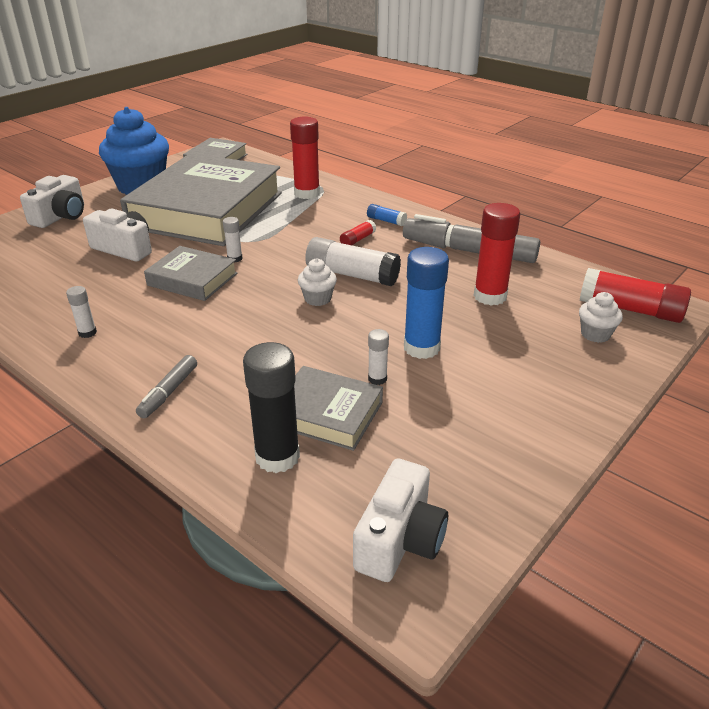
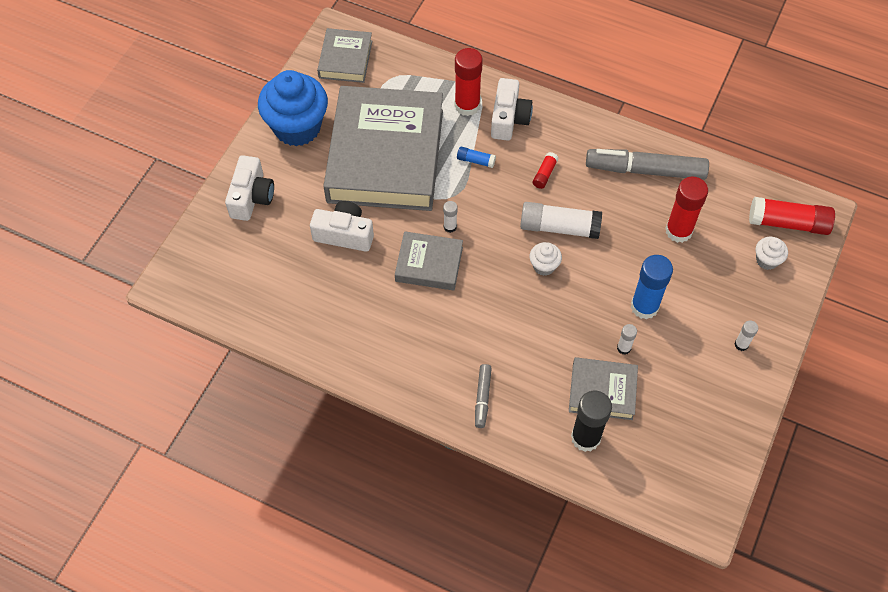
camera: 15 degrees left, 25 degrees up
white glue stick [66,286,97,338] -> white glue stick moved to [735,321,758,351]
white camera [353,458,448,582] -> white camera moved to [491,78,533,141]
blue glue stick [367,204,407,226] -> blue glue stick moved to [457,147,496,168]

